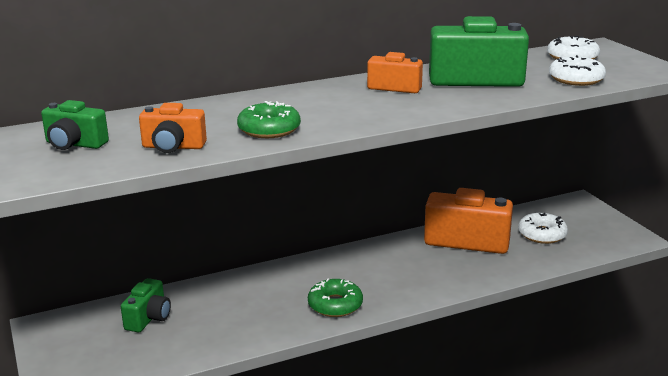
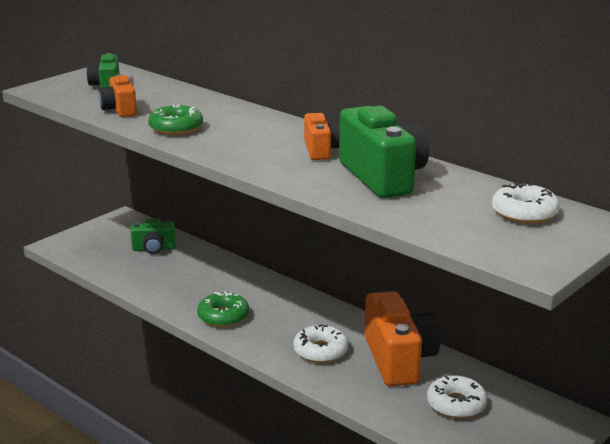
camera: 65 degrees right, 0 degrees up
white donut [549,55,606,86] -> white donut moved to [293,325,348,363]

